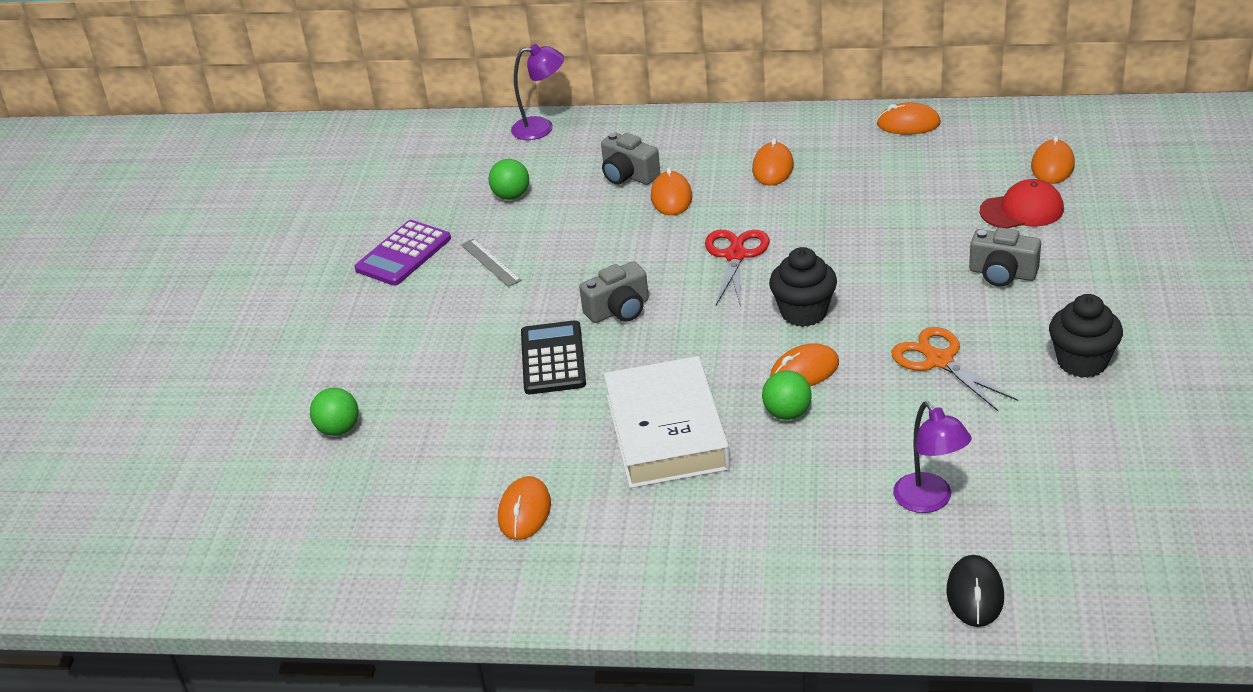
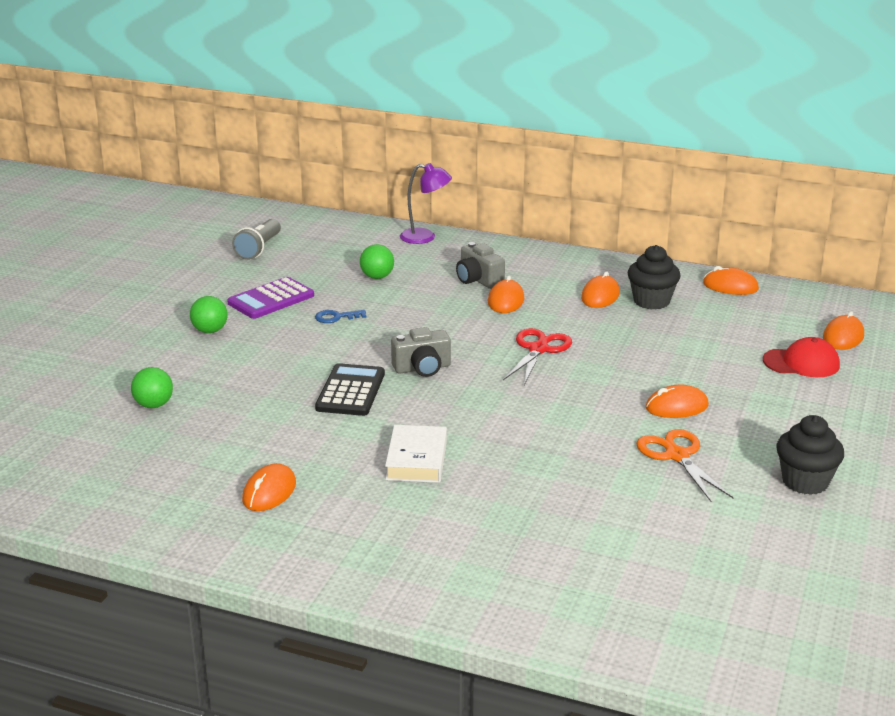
camera: 10 degrees right, 10 degrees down
grey ruler [461,239,521,287] -> blue key [315,310,366,323]
white book [604,356,730,488] -> white book [385,425,447,483], size x0.61
green ball [762,370,812,420] -> green ball moved to [190,296,228,333]
black cupcake [769,247,837,327] -> black cupcake moved to [628,245,681,310]
orange mouse [770,343,839,386] -> orange mouse moved to [645,385,709,418]
purple lamp [893,401,972,513] -> none
black mouse [946,555,1004,627] -> none
grey camera [969,227,1041,287] -> none
none -> grey flashlight [232,219,281,260]

